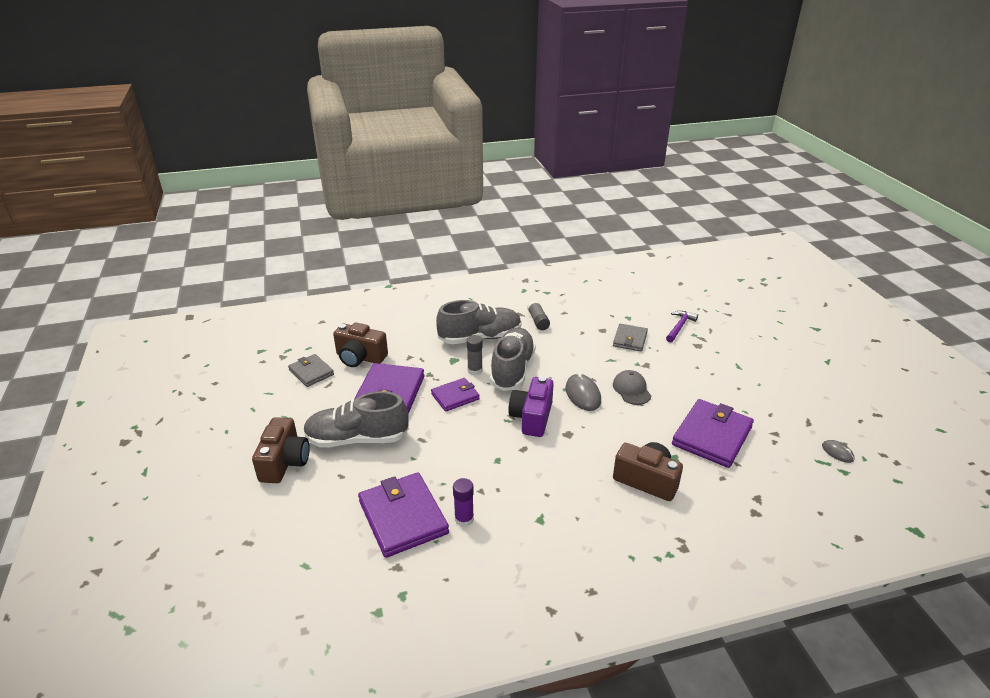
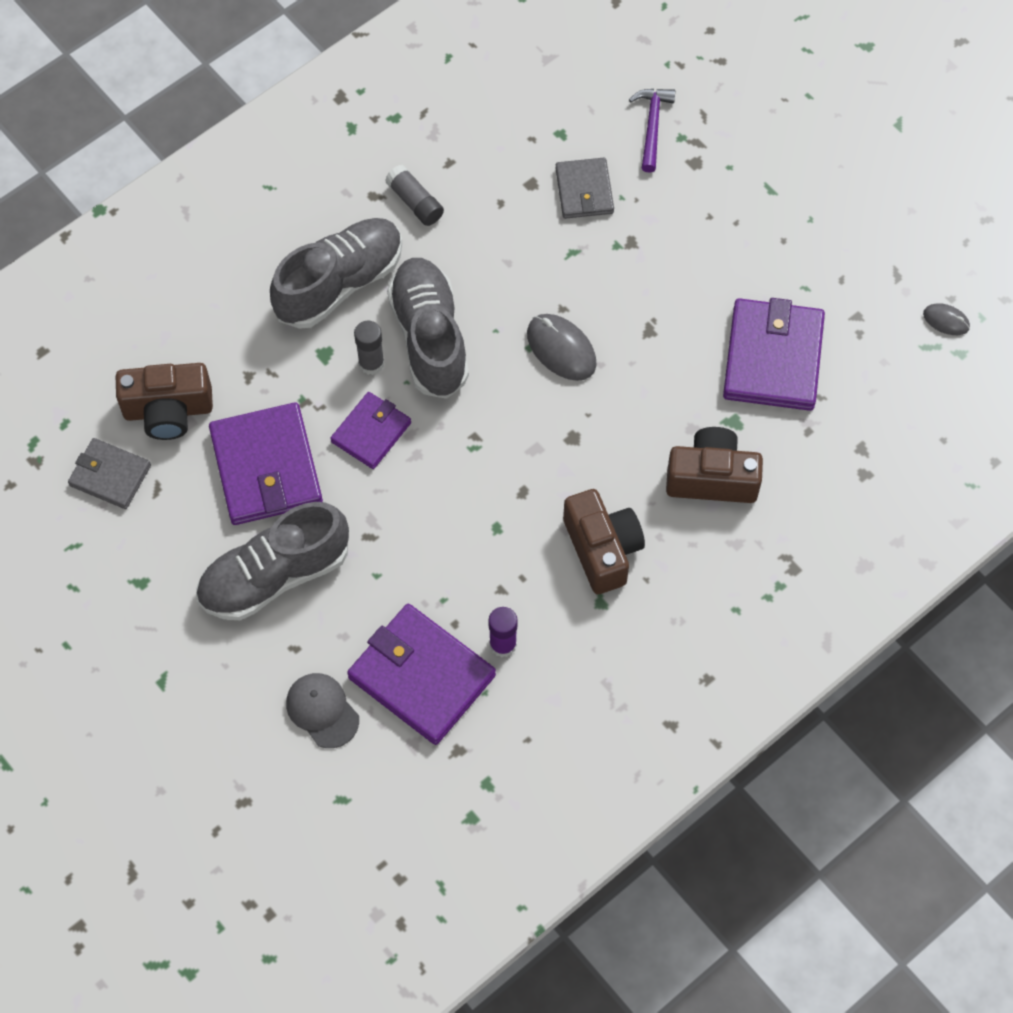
camera: 25 degrees left, 30 degrees up
brown camera [252,417,310,483] -> brown camera moved to [563,489,645,594]
purple camera [508,376,554,437] -> none
grey cap [613,370,651,405] -> grey cap moved to [286,673,359,748]

